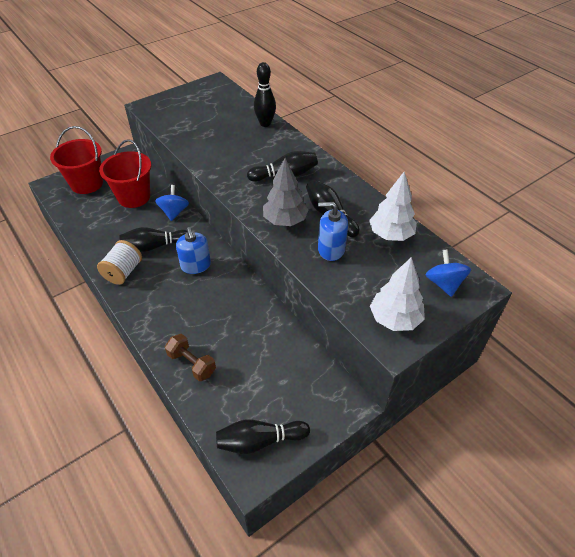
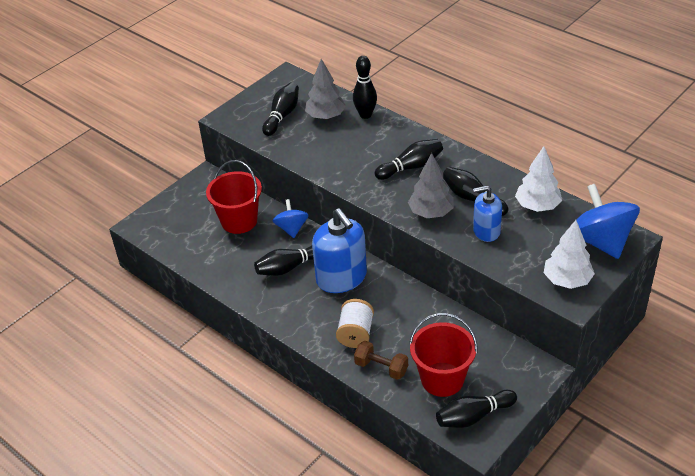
camera: 10 degrees left, 5 degrees down
red bucket [50,126,103,194] -> red bucket moved to [409,313,478,397]
white spool [97,240,142,285] -> white spool moved to [336,299,374,348]
blue soap dispenser [176,227,211,274] -> blue soap dispenser [312,208,367,293], size x1.66
blue spinning top [426,249,471,297] -> blue spinning top [576,184,640,259], size x1.76
none -> black bowling pin [262,82,299,136]
none -> grey tree [305,59,346,120]

